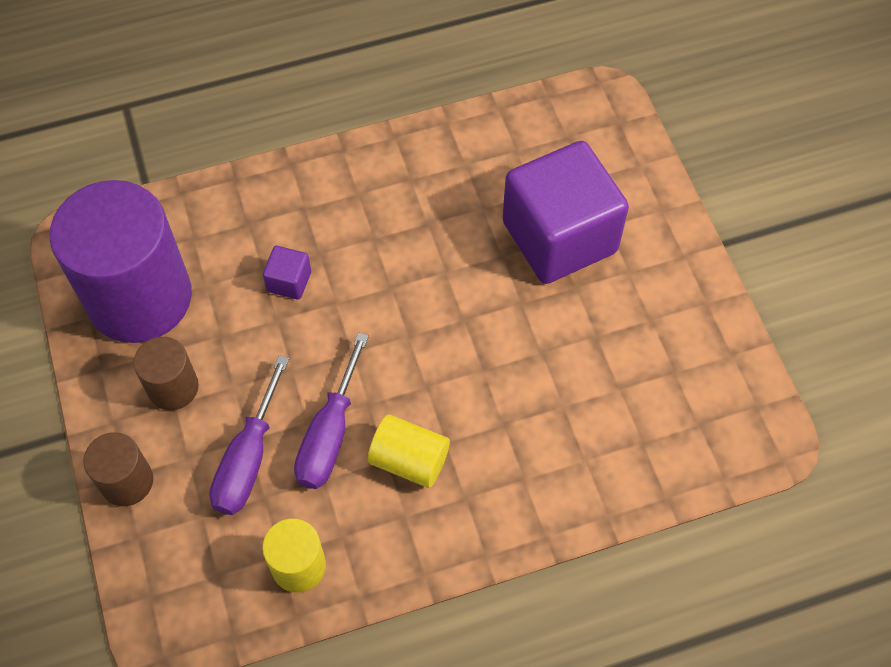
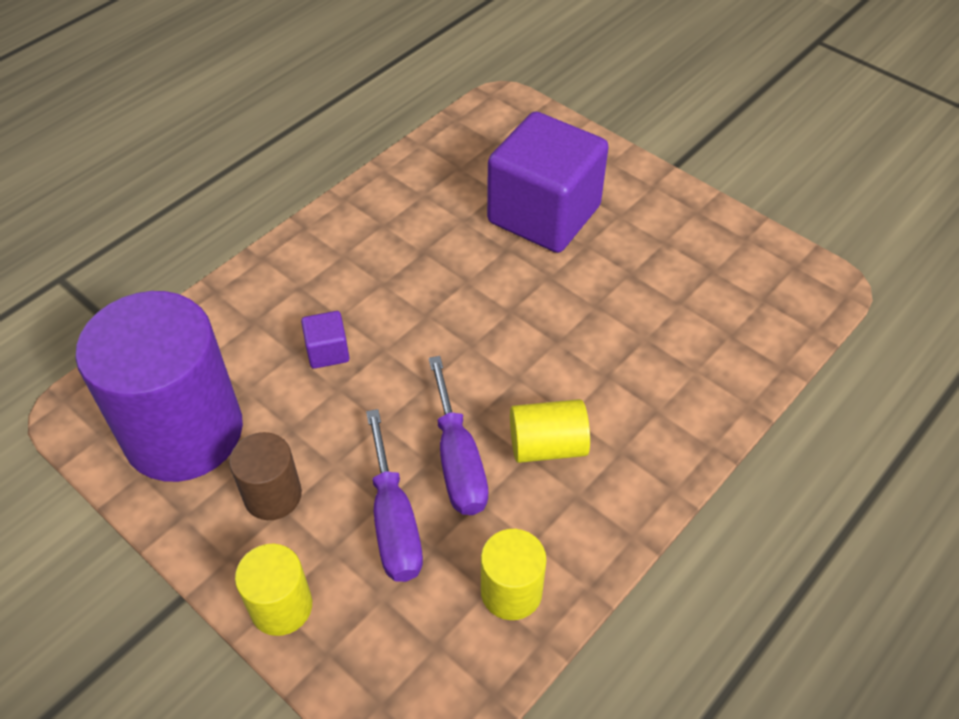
camera: 30 degrees left, 10 degrees down
brown cylinder [83,433,153,506] -> yellow cylinder [235,544,312,636]

